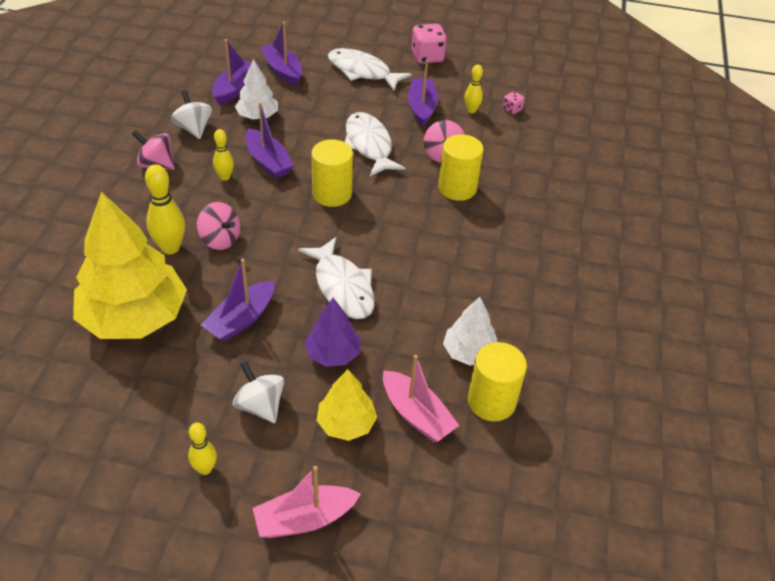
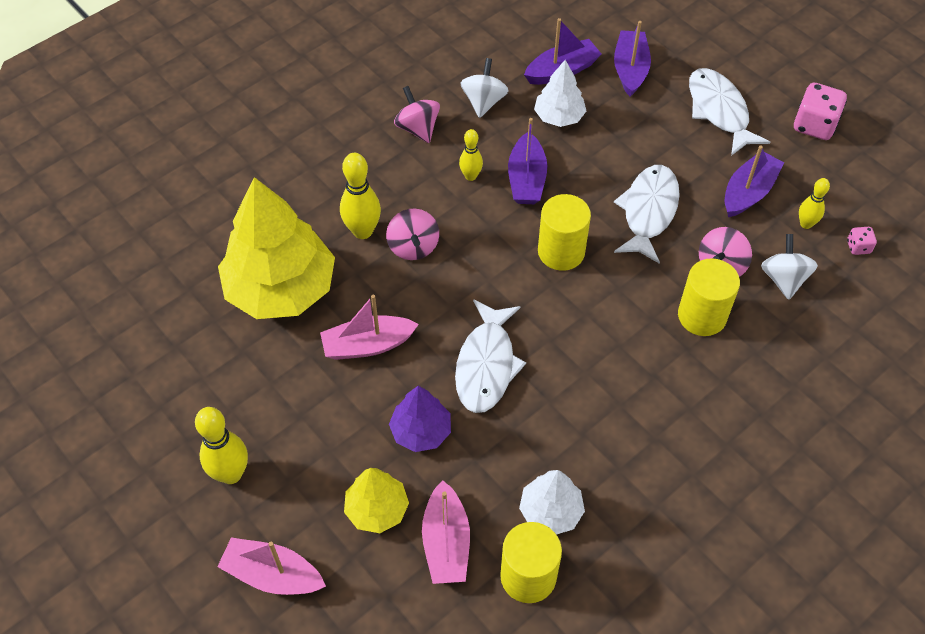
camera: 40 degrees right, 10 degrees up
yellow bowling pin [188,422,217,475] -> yellow bowling pin [195,407,248,484], size x1.65
purple boat [201,259,275,342] -> pink boat [320,295,419,360]
white spinning top [233,361,284,423] -> white spinning top moved to [761,234,818,300]

